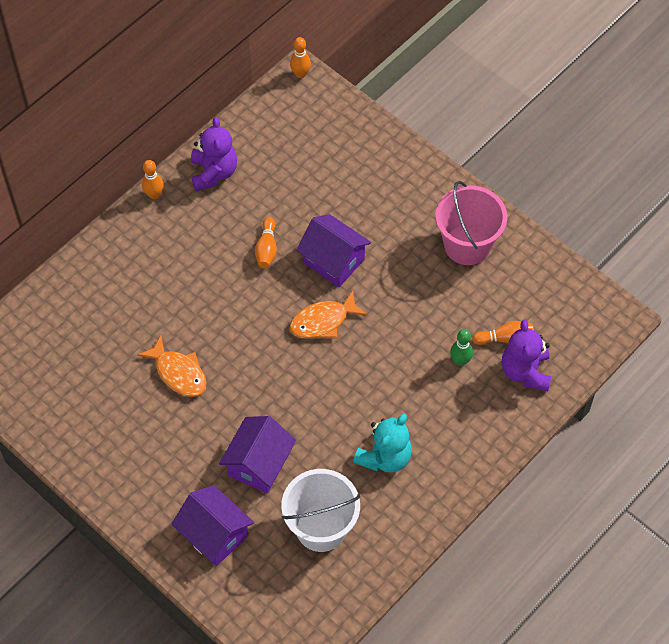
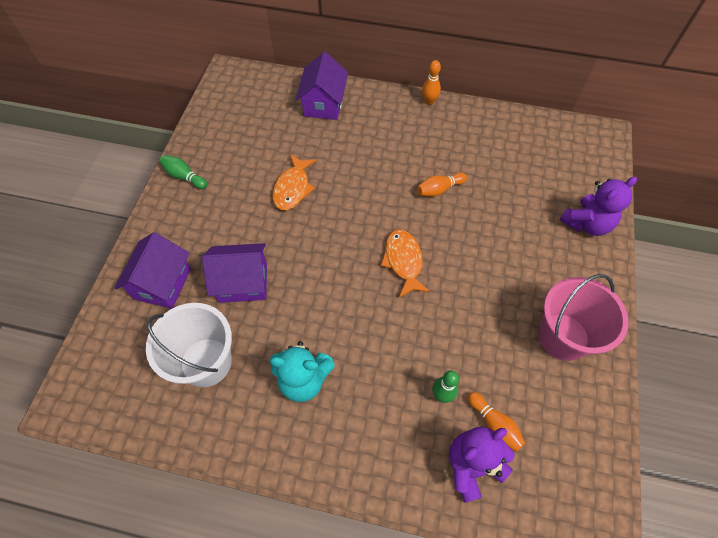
camera: 60 degrees right, 0 degrees up
purple teddy bear [191,117,237,191] -> purple teddy bear moved to [560,177,637,236]
orange bowling pin [290,37,311,78] -> none
orange fish [290,290,367,339] -> orange fish turned 45 degrees clockwise [381,229,430,298]
purple house [296,214,371,287] -> purple house moved to [296,52,348,120]
none -> green bowling pin [159,155,207,189]

